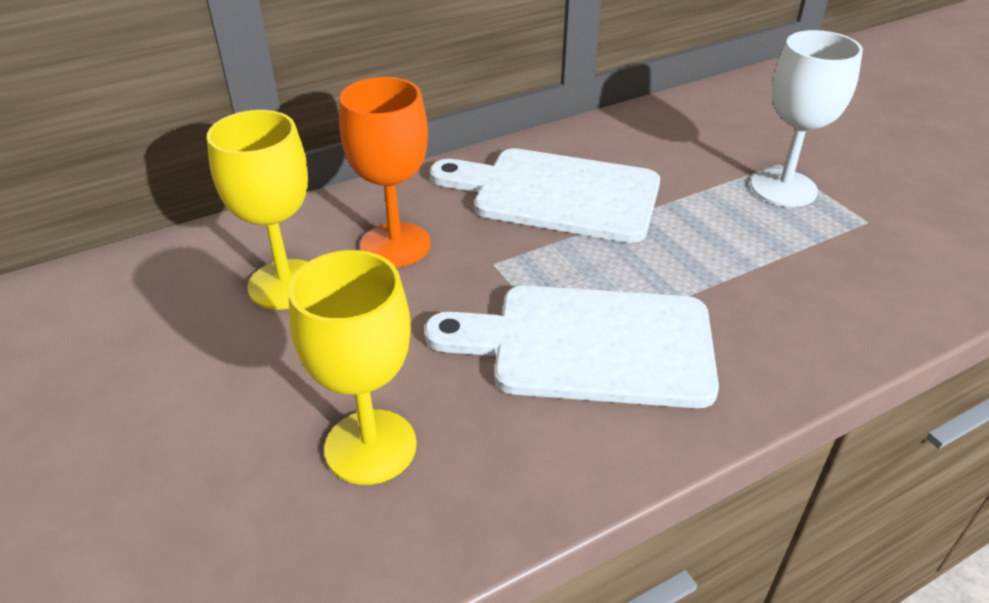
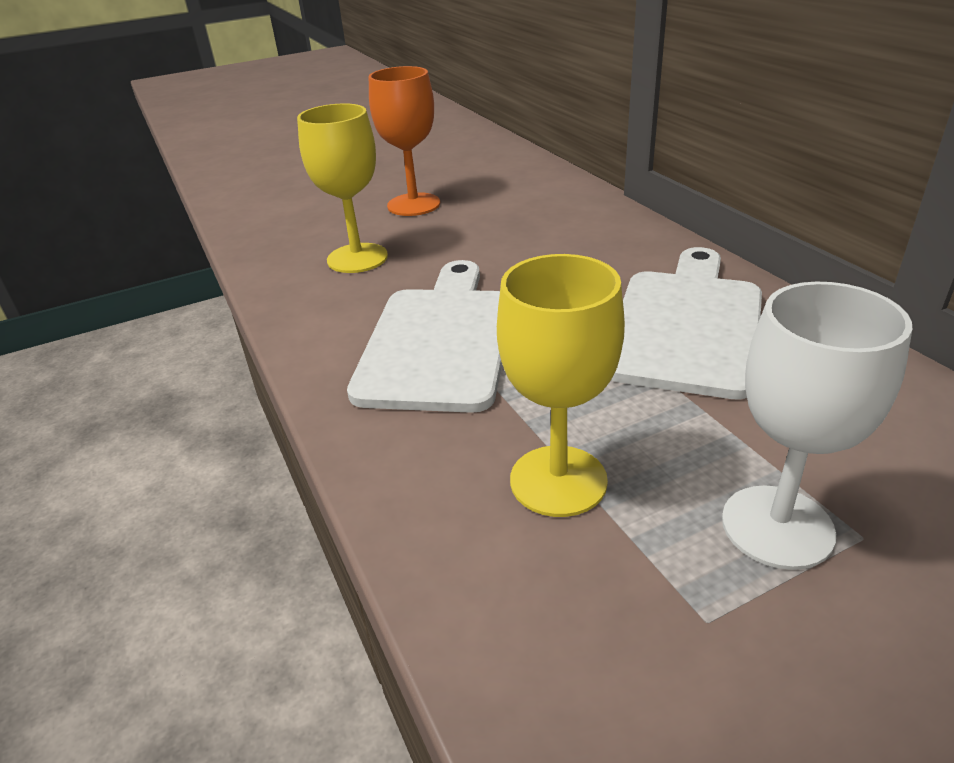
camera: 95 degrees right, 5 degrees down
yellow goblet [207,110,308,310] -> yellow goblet moved to [497,254,625,517]
orange goblet [339,77,431,267] -> orange goblet moved to [369,66,440,216]

